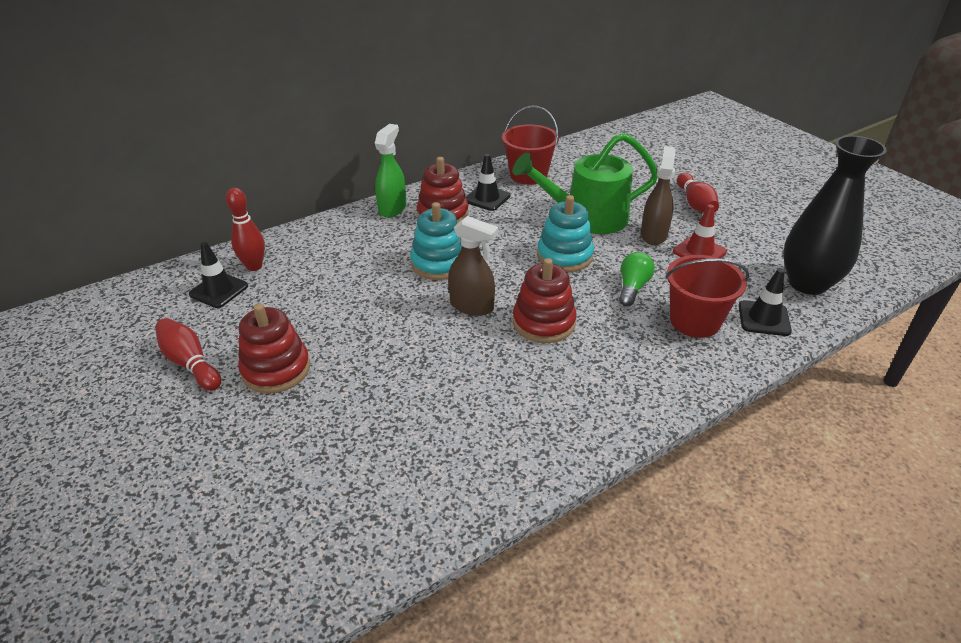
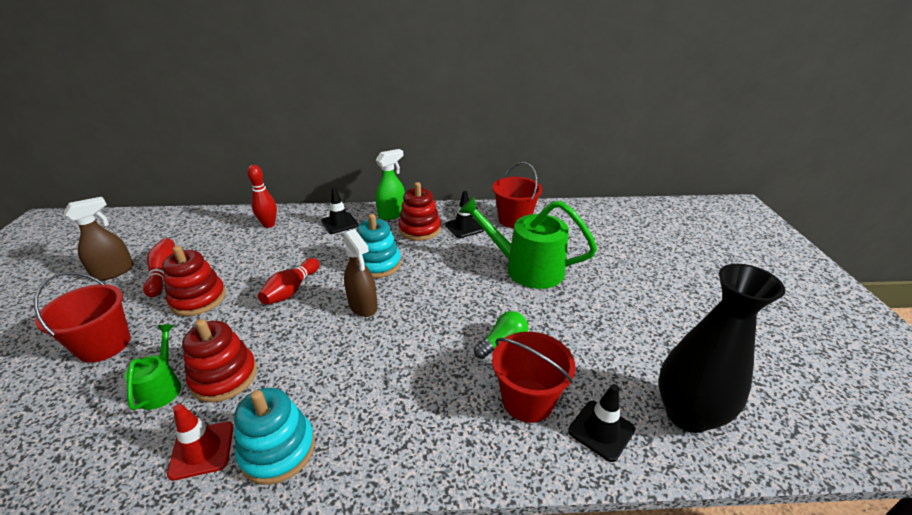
camera: 30 degrees right, 5 degrees down
black traffic cone [189,242,248,308] -> black traffic cone moved to [321,187,359,234]
red stacking toy [513,258,576,343] -> red stacking toy moved to [182,319,257,402]
turquoise stacking toy [537,195,594,272] -> turquoise stacking toy moved to [234,388,315,485]
brown spray bottle [641,146,675,245] -> brown spray bottle moved to [63,197,134,281]
red traffic cone [673,204,727,259] -> red traffic cone moved to [167,404,233,481]
red bowling pin [677,173,719,213] -> red bowling pin moved to [258,258,320,305]
none -> red bucket [34,272,130,363]
none -> green watering can [124,325,181,410]

